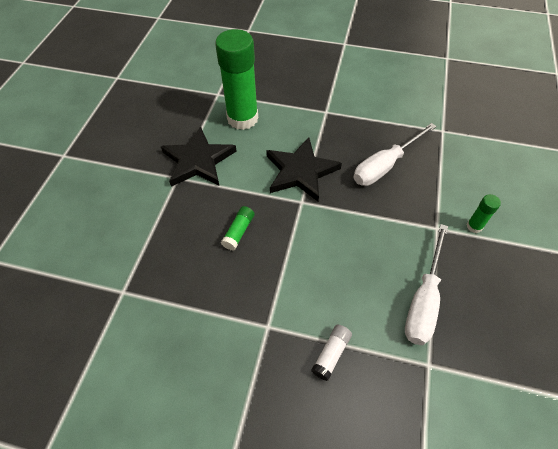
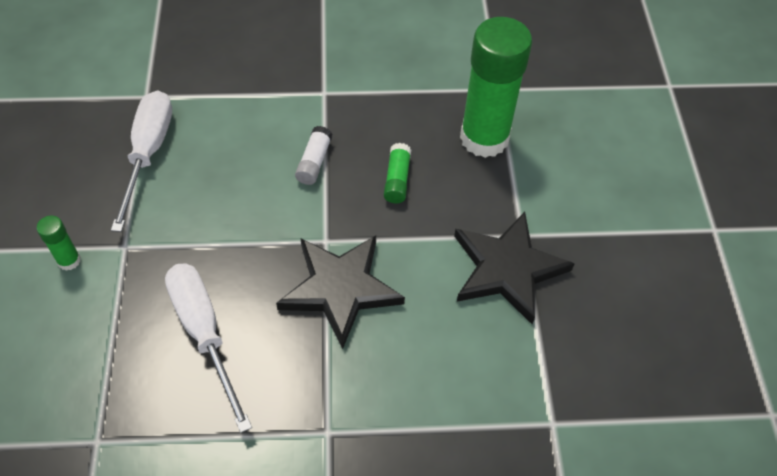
camera: 160 degrees right, 0 degrees up
green glue stick [215,29,258,130] -> green glue stick moved to [460,17,532,158]
white glue stick [311,325,352,381] -> white glue stick moved to [295,126,332,185]
white screwdriver [353,123,437,186] -> white screwdriver turned 60 degrees counterclockwise [165,263,252,433]

